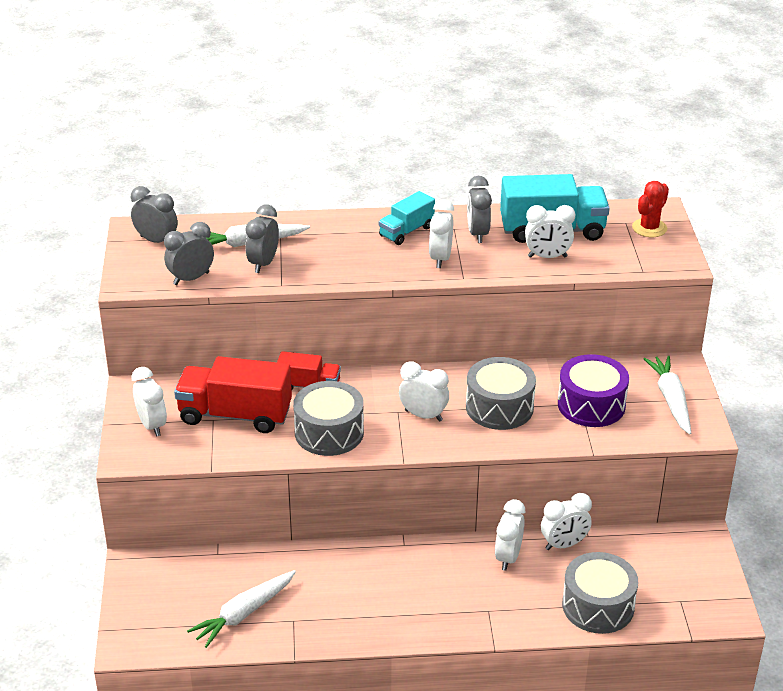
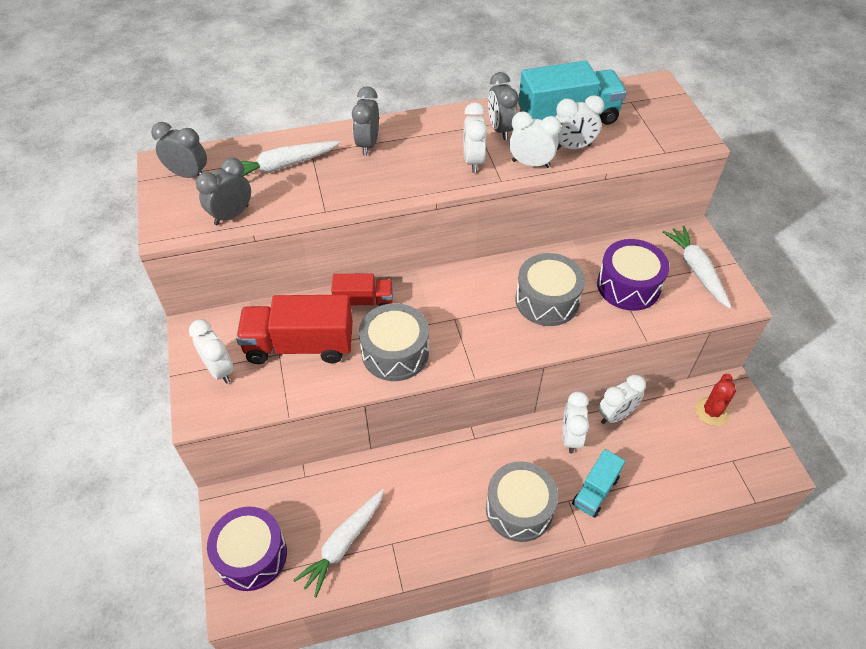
camera: 10 degrees left, 15 degrees up
grey clock [245,204,279,273] -> grey clock moved to [352,86,379,156]
turquoise truck [379,191,435,245] -> turquoise truck moved to [572,449,625,518]
white clock [399,361,449,422] -> white clock moved to [509,111,561,168]
grey drum [562,552,638,634] -> grey drum moved to [486,461,558,542]
red cactus [632,181,669,237] -> red cactus moved to [695,374,736,426]
none -> purple drum [207,507,287,591]

